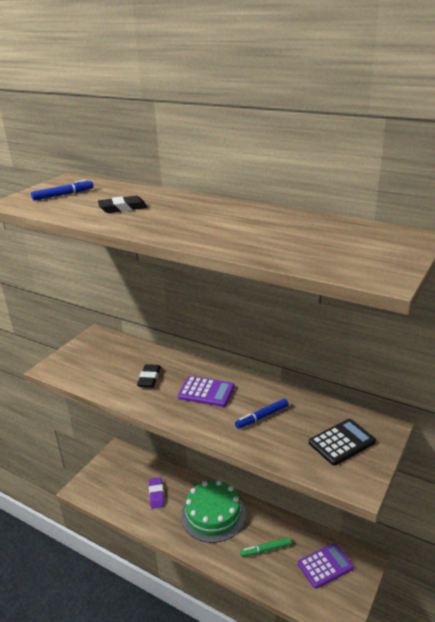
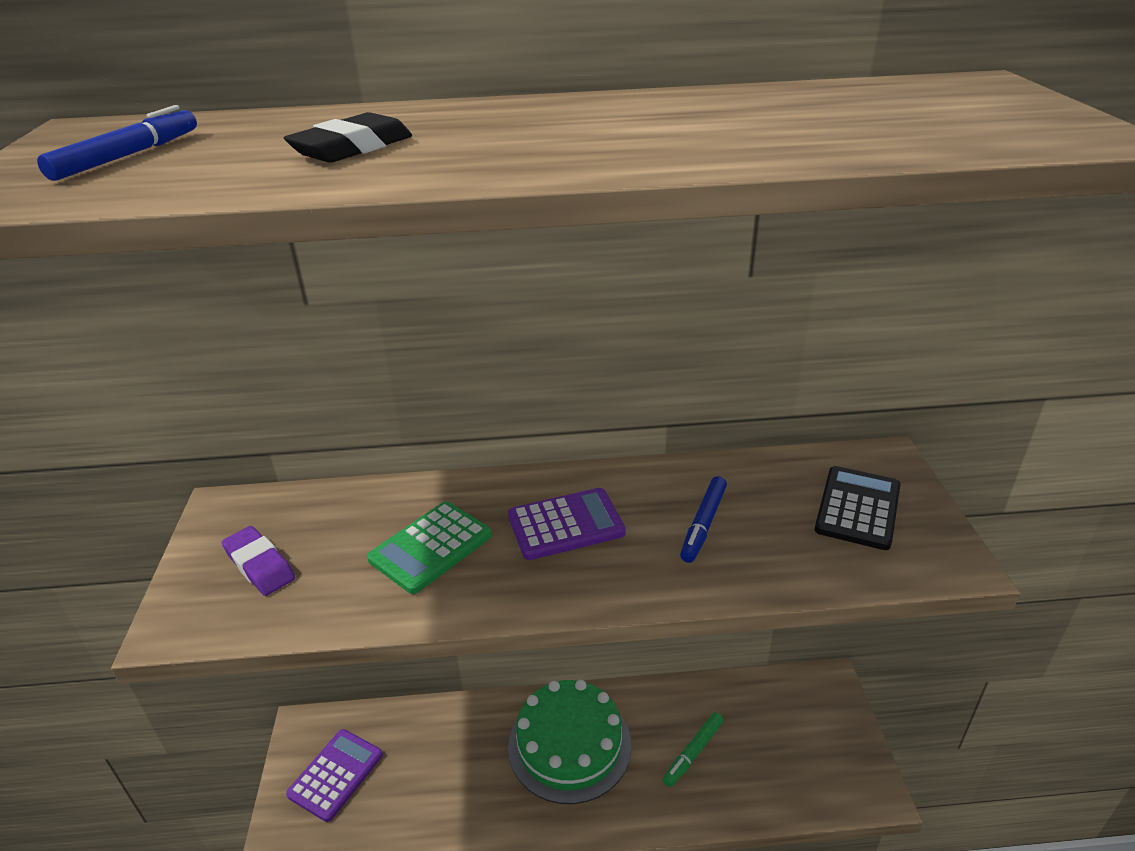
camera: 35 degrees left, 5 degrees up
black eraser [137,364,161,388] -> green calculator [367,502,492,594]
purple eraser [149,477,164,508] -> purple eraser moved to [222,526,295,596]
purple calculator [298,543,354,589] -> purple calculator moved to [286,729,383,822]

